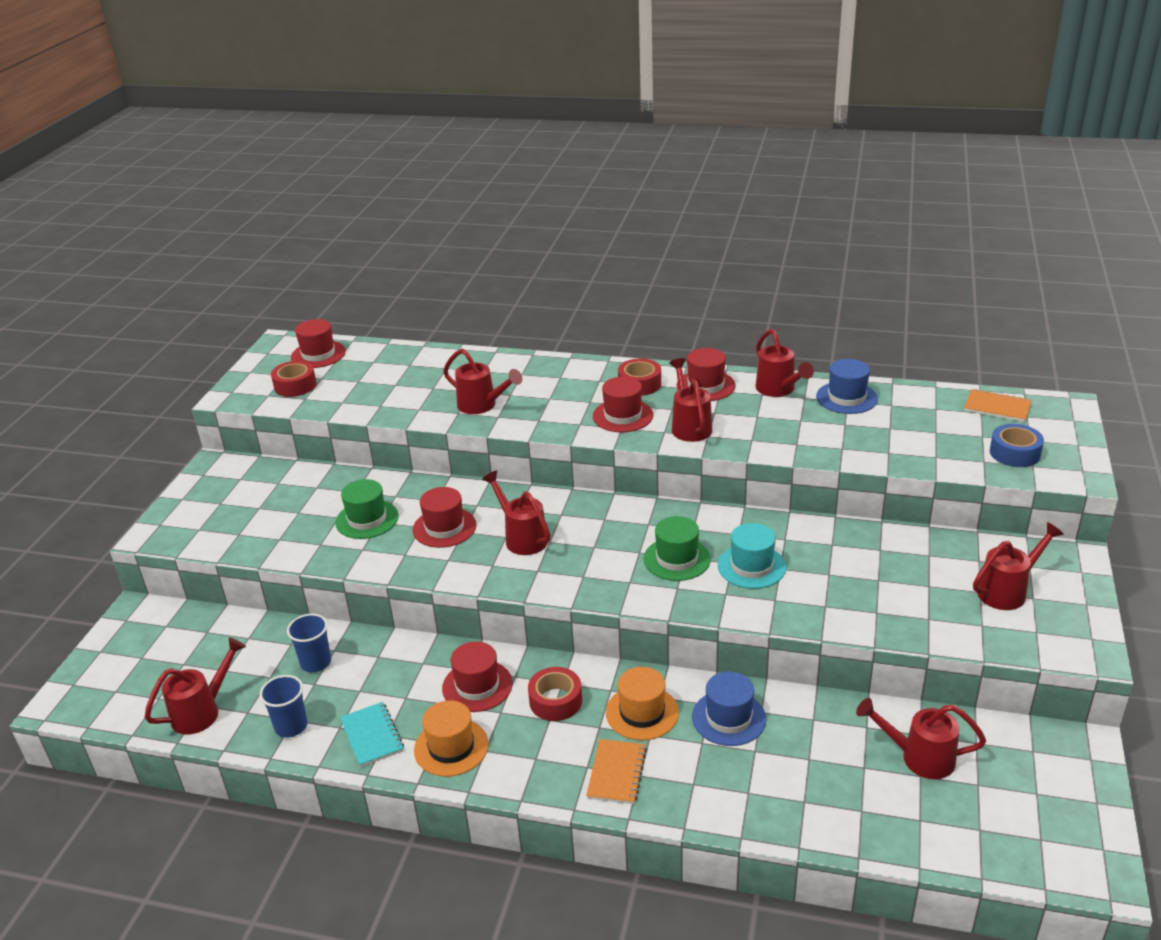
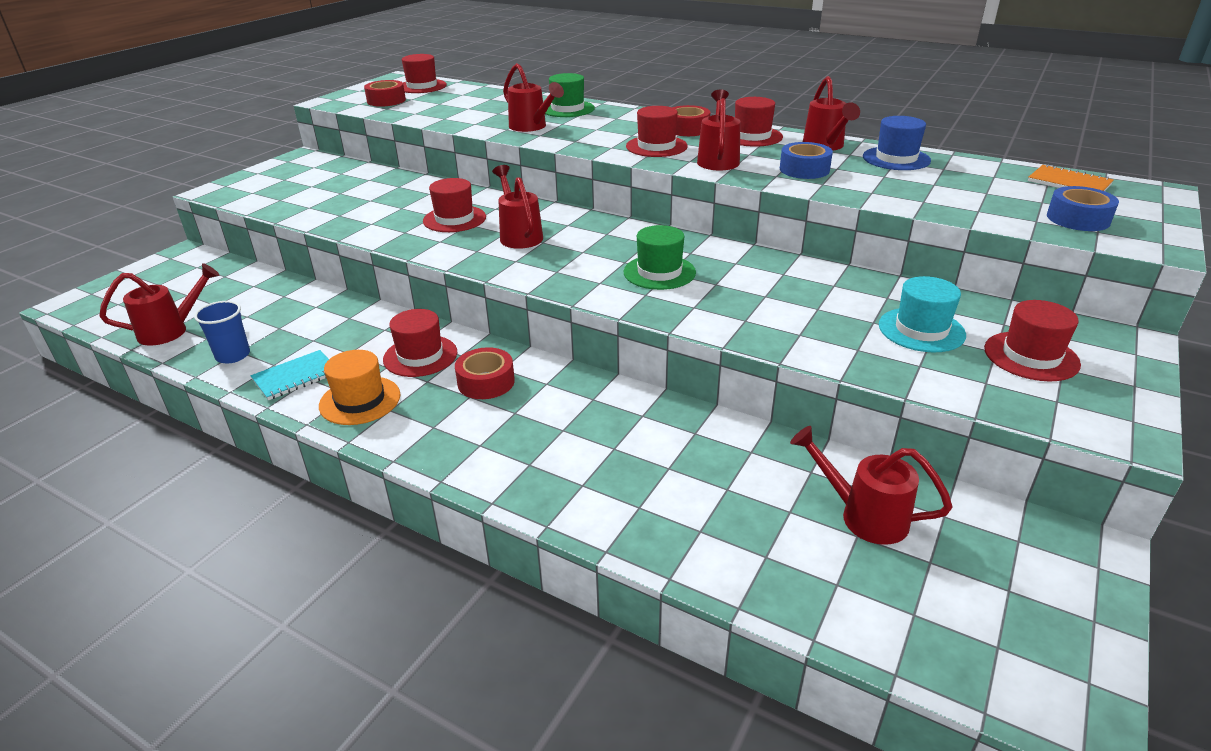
camera: 15 degrees right, 0 degrees up
blue cup [287,614,331,672] -> none
green hat [335,479,399,539] -> green hat moved to [545,73,595,117]
turquoise notebook [340,702,404,767] -> turquoise notebook turned 60 degrees clockwise [250,350,329,400]
orange notebook [586,739,647,804] -> none
orange hat [606,667,679,740] -> none
blue hat [692,672,766,746] -> none
turquoise hat [718,523,786,589] -> turquoise hat moved to [879,276,966,352]
red watering can [973,522,1064,610] -> red hat [984,300,1081,381]
none -> blue tape [780,142,833,179]

